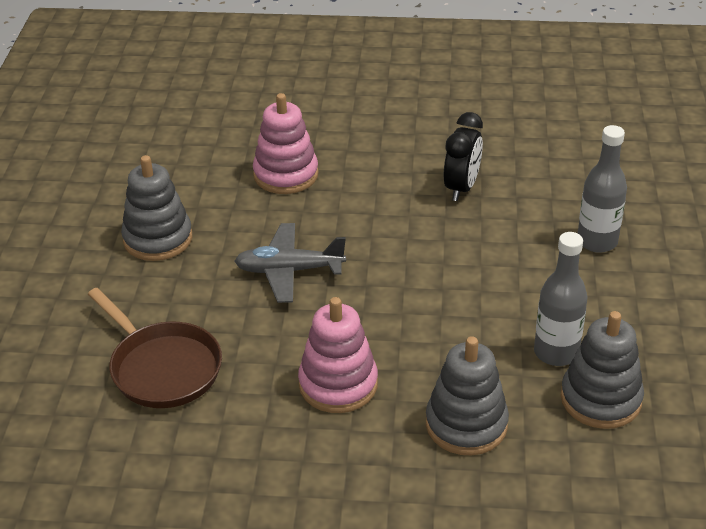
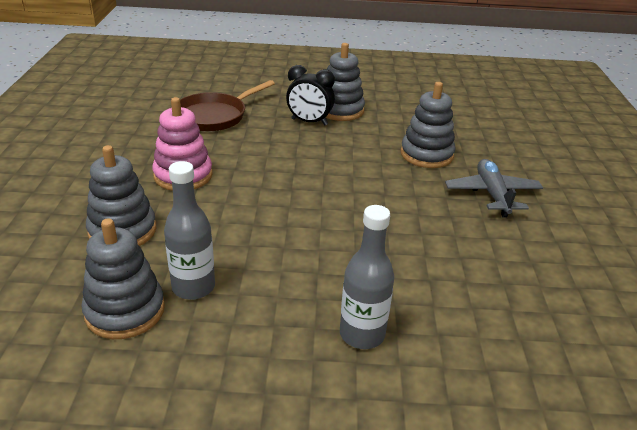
camera: 85 degrees right, 5 degrees down
grey plane [235,223,346,303] -> grey plane moved to [445,159,543,217]
pink stacking toy [253,93,319,194] -> grey stacking toy [401,82,455,168]
black clock [444,112,483,201] -> black clock moved to [286,65,335,125]

